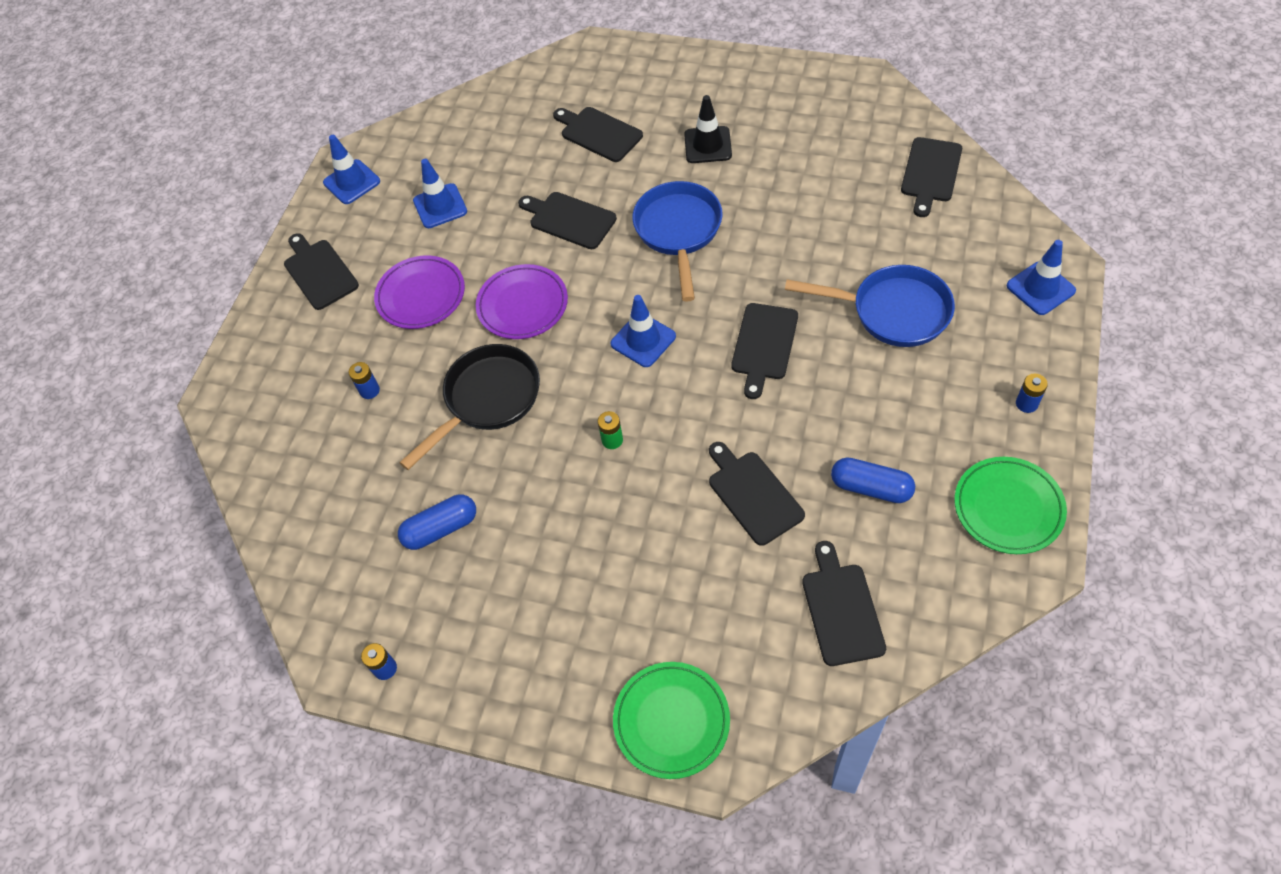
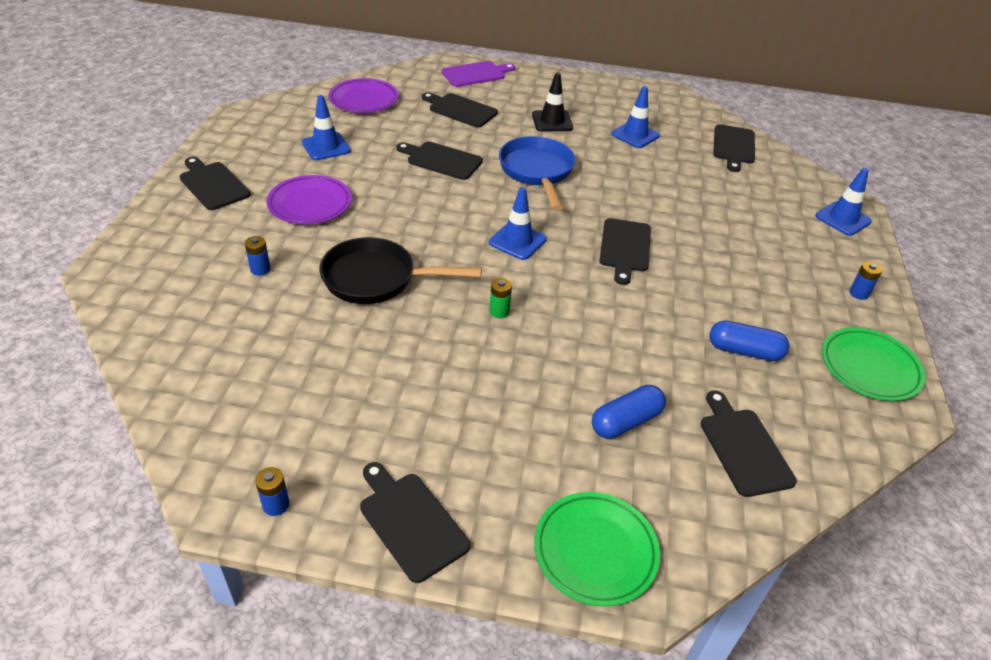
camera: 15 degrees left, 15 degrees down
blue traffic cone [323,135,380,204] -> blue traffic cone moved to [611,86,660,148]
blue capsule [398,494,476,550] -> blue capsule moved to [592,385,666,439]
black pan [399,344,540,470] -> black pan turned 120 degrees counterclockwise [319,237,482,304]
purple plate [476,264,568,339] -> purple plate moved to [328,78,399,113]
black cutting board [709,442,805,546] -> black cutting board moved to [360,462,470,583]
blue pan [785,265,955,347] -> none
none -> purple cutting board [442,61,516,87]

